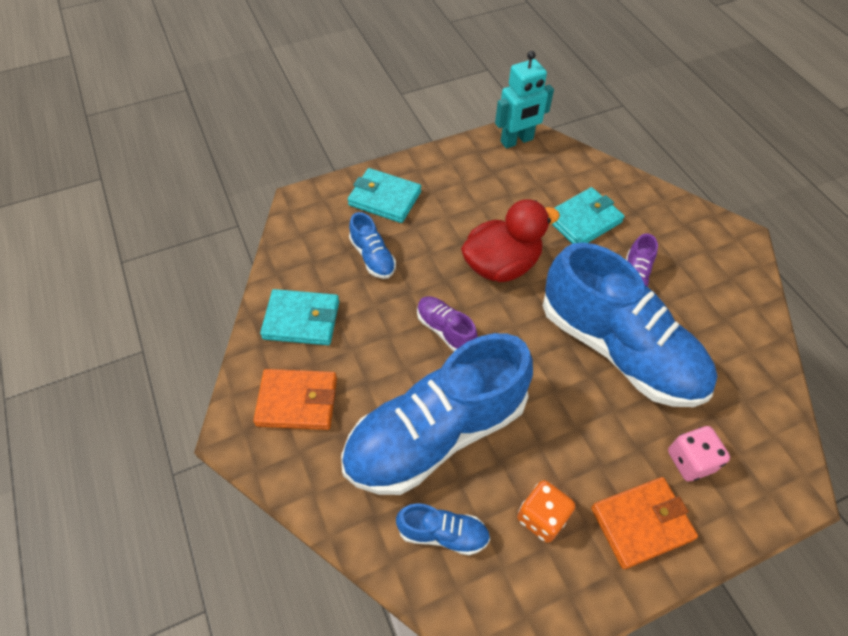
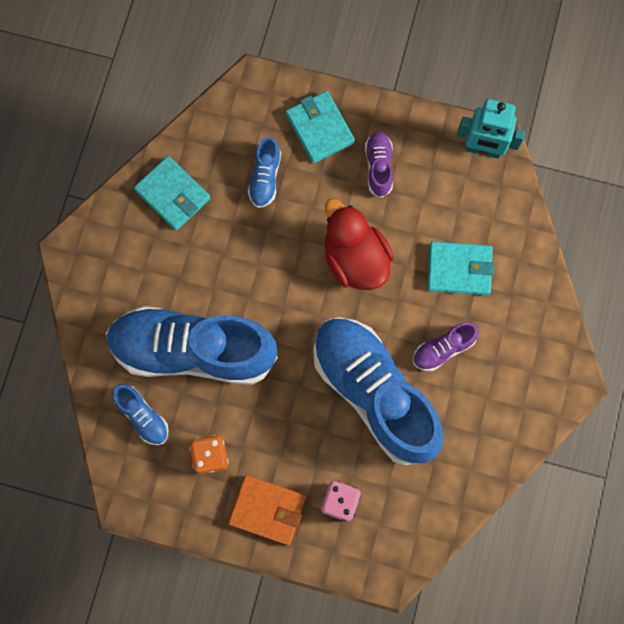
camera: 40 degrees right, 20 degrees up
orange wallet [253,369,337,430] -> none
purple shoe [417,296,478,351] -> purple shoe moved to [365,131,393,198]
red duck [461,199,560,282] -> red duck turned 135 degrees counterclockwise [325,199,394,290]
blue shoe [543,242,717,407] -> blue shoe turned 150 degrees clockwise [313,317,443,466]

